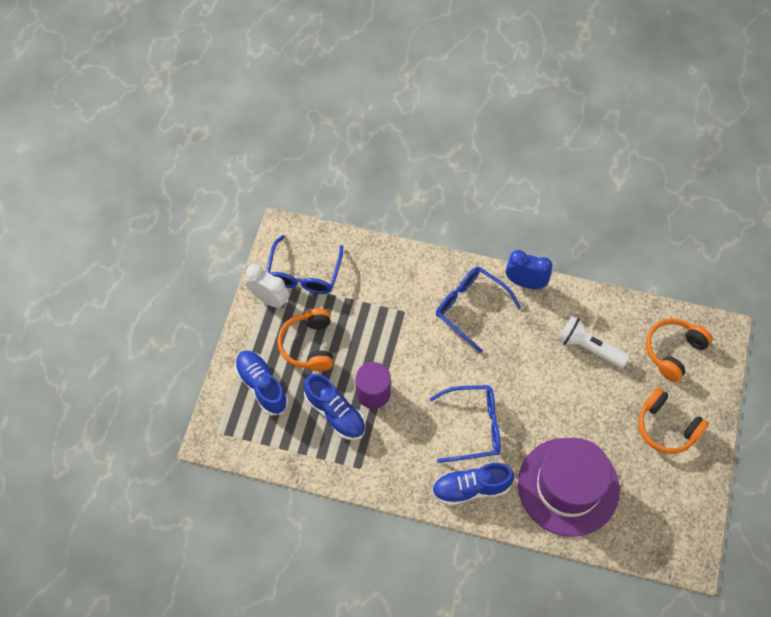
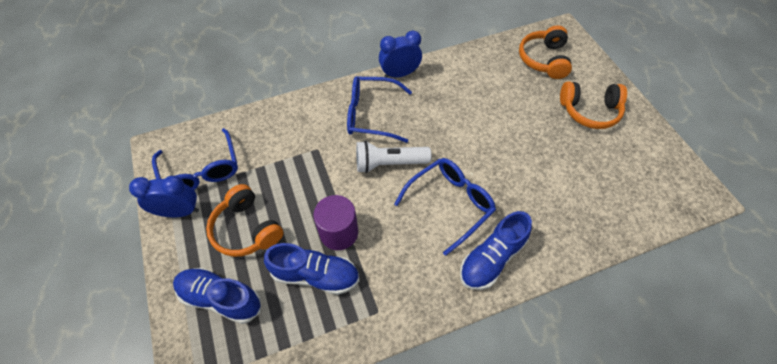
camera: 35 degrees left, 5 degrees down
white clock [246,264,289,308] -> blue clock [129,176,199,217]
purple hat [518,438,620,537] -> none
white flashlight [558,315,630,368] -> white flashlight moved to [356,141,431,173]

